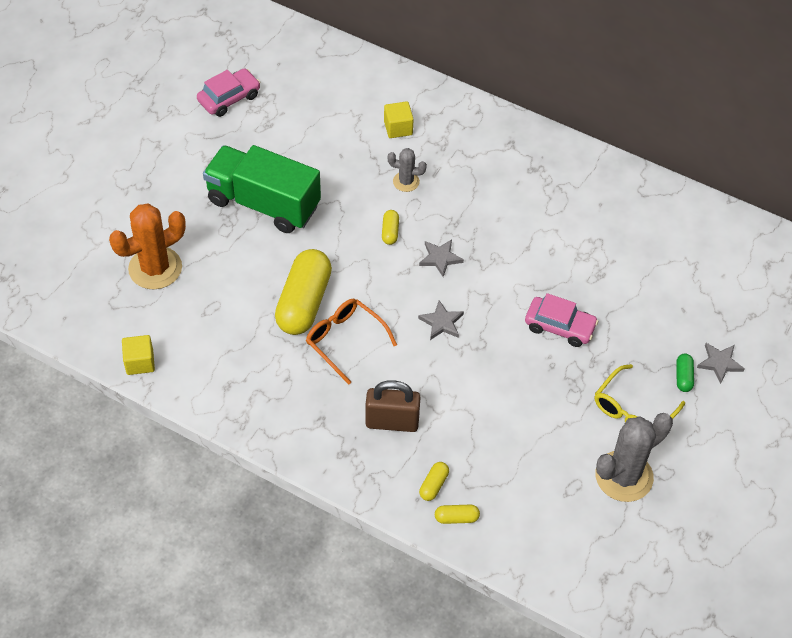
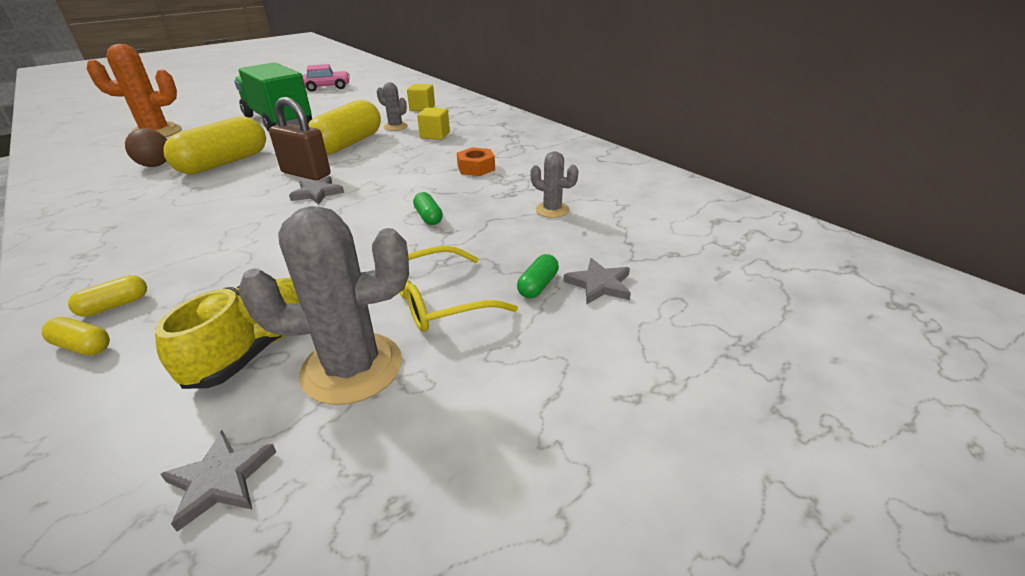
camera: 25 degrees right, 20 degrees down
yellow cube [122,335,155,375] -> yellow cube moved to [417,108,450,140]
orange glasses [306,299,397,385] -> none
brown padlock [366,380,421,432] -> brown padlock moved to [269,97,331,181]
yellow capsule [382,210,399,245] -> yellow capsule [309,100,381,154], size x2.36
grey star [419,239,464,277] -> grey star moved to [160,431,276,532]
pink car [525,293,598,347] -> green capsule [413,192,443,225]
none -> brown ball [125,128,167,167]
none -> yellow shoe [155,278,299,389]
none -> orange nut [457,147,495,176]
none -> grey cactus [530,151,579,218]

